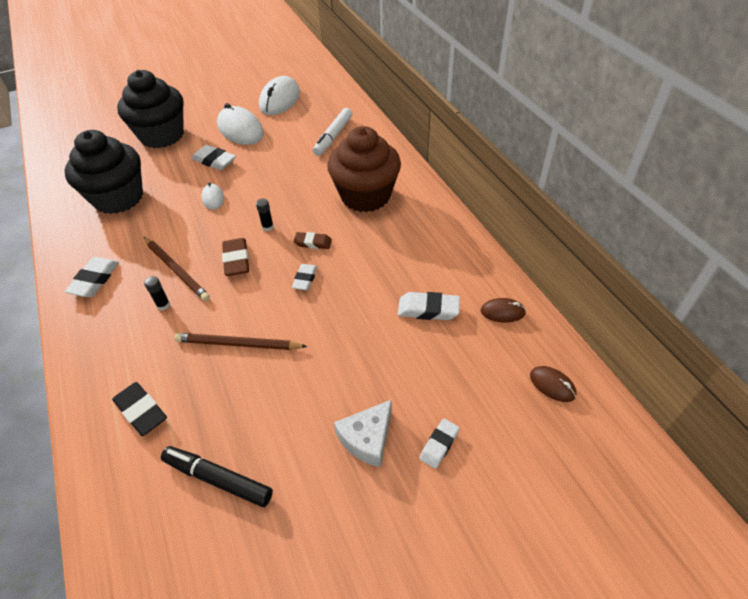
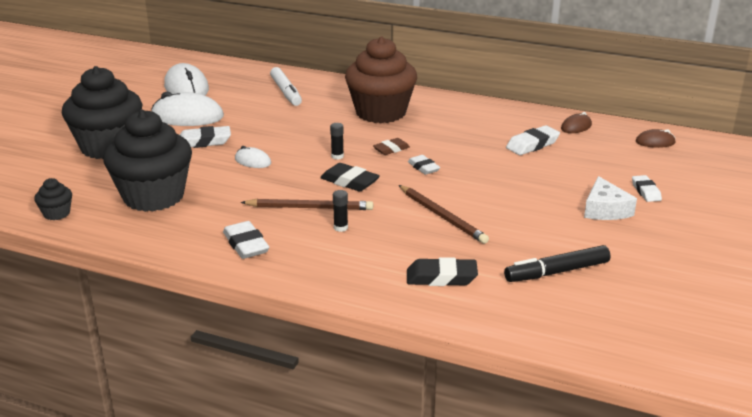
camera: 45 degrees left, 20 degrees down
brown pencil [175,333,308,350] -> brown pencil turned 90 degrees counterclockwise [399,185,489,244]
brown eraser [222,238,249,276] -> black eraser [320,163,380,191]
none -> black cupcake [34,178,72,220]

